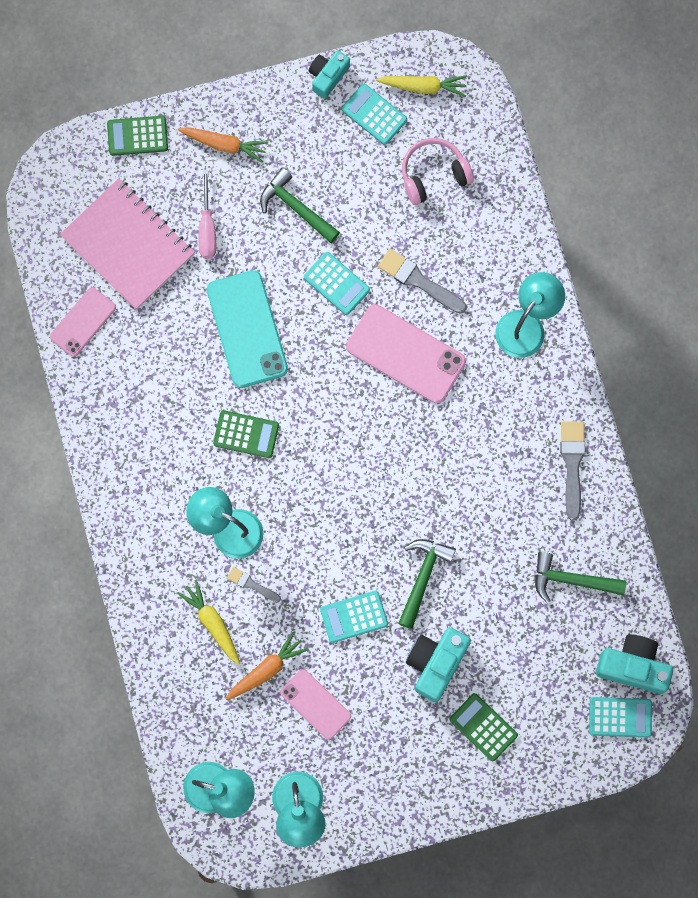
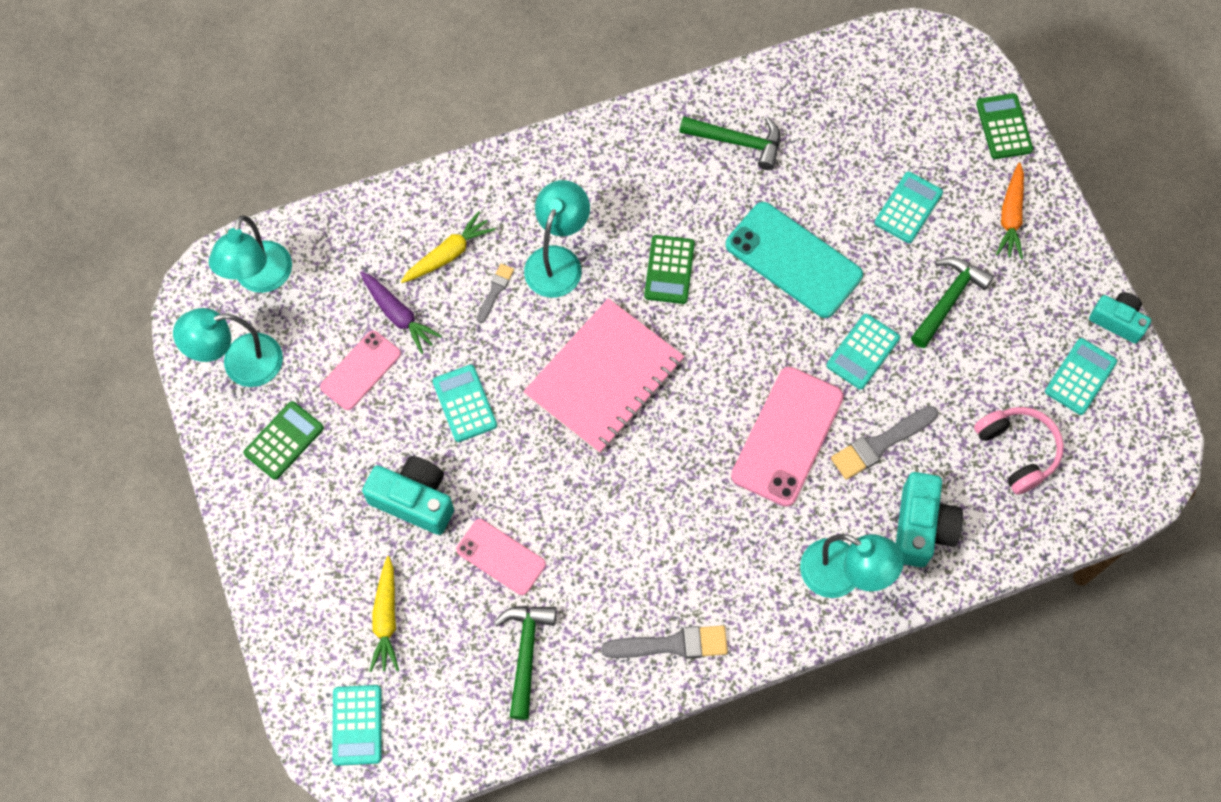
camera: 85 degrees right, 10 degrees down
pink phone [50,287,116,357] -> pink phone moved to [456,519,546,595]
pink notebook [60,178,195,310] -> pink notebook moved to [523,298,685,454]
pink screwdriver [198,170,216,259] -> turquoise calculator [874,172,943,243]
turquoise phone [207,270,288,388] -> turquoise phone turned 60 degrees clockwise [725,202,863,318]
orange carrot [226,631,309,700] -> purple carrot [360,271,442,354]
yellow carrot [376,75,467,97] -> yellow carrot moved to [369,556,399,672]
grey brush [378,249,467,314] -> grey brush turned 150 degrees counterclockwise [831,406,938,480]
green hammer [398,539,456,629] -> green hammer moved to [679,116,780,170]
green calculator [449,693,518,761] -> green calculator moved to [243,401,324,480]
turquoise camera [596,634,673,694] -> turquoise camera moved to [896,472,963,567]

